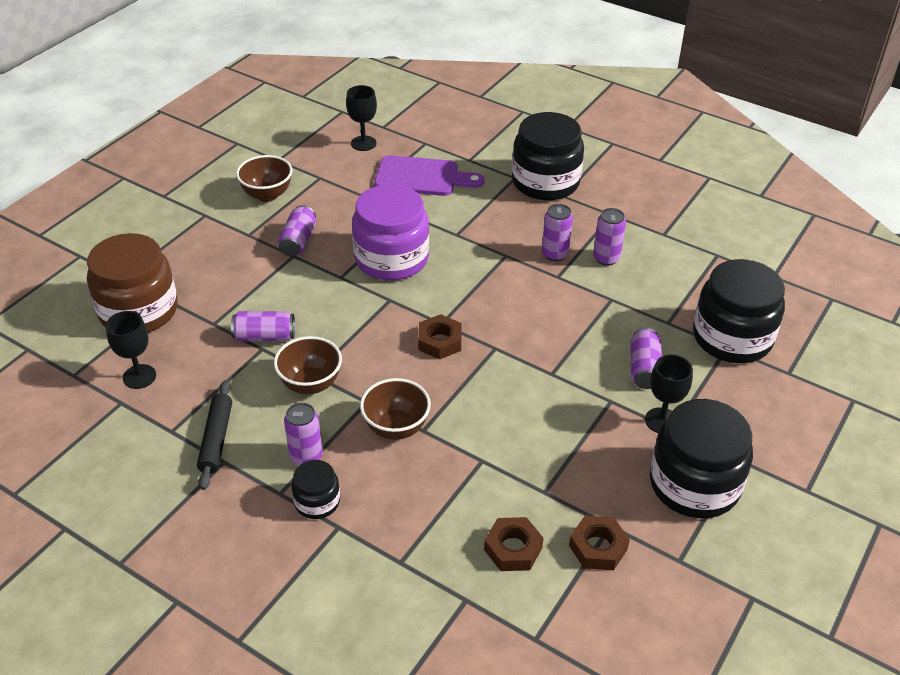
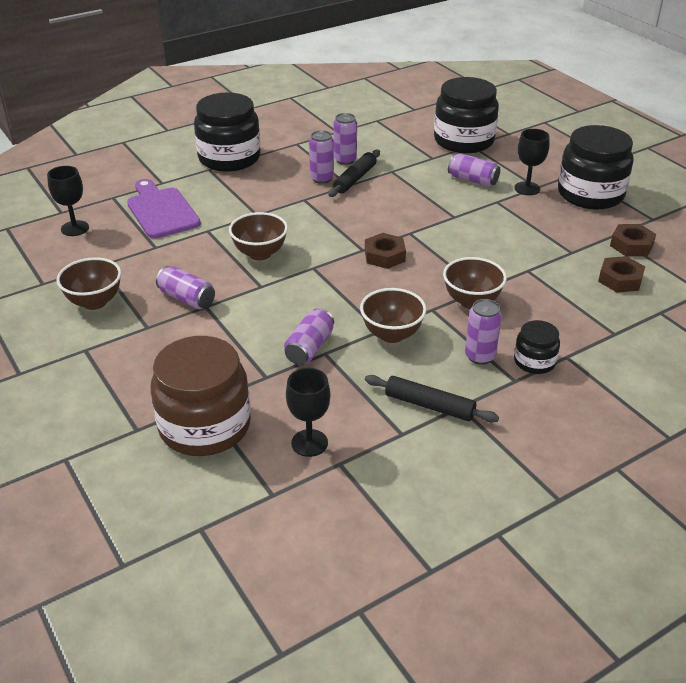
camera: 65 degrees left, 5 degrees down
purple jar [352,184,429,280] -> brown bowl [229,212,288,260]
purple cutting board [374,155,485,196] -> purple cutting board turned 60 degrees counterclockwise [127,179,201,239]
none -> black rolling pin [328,150,380,197]

